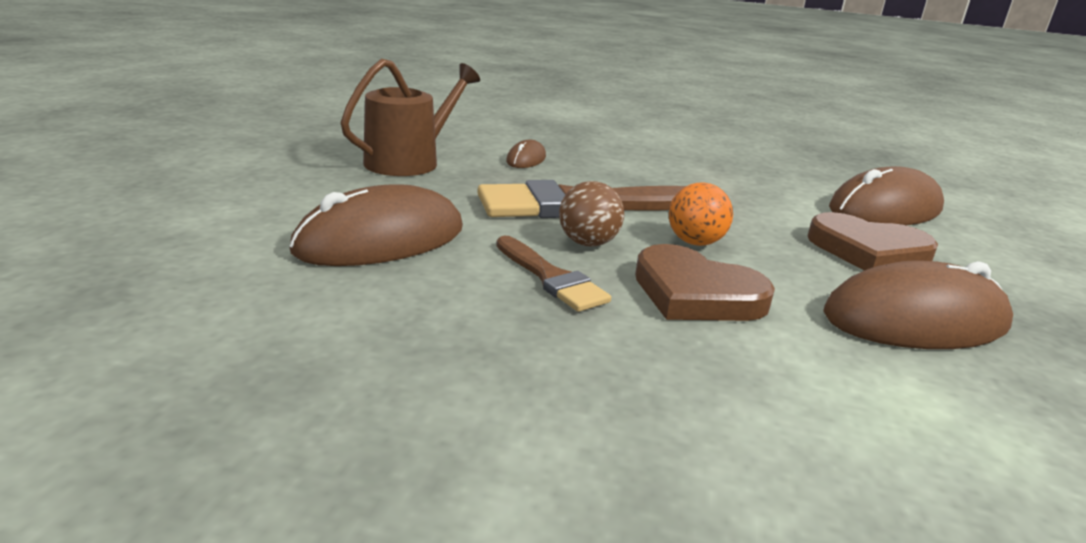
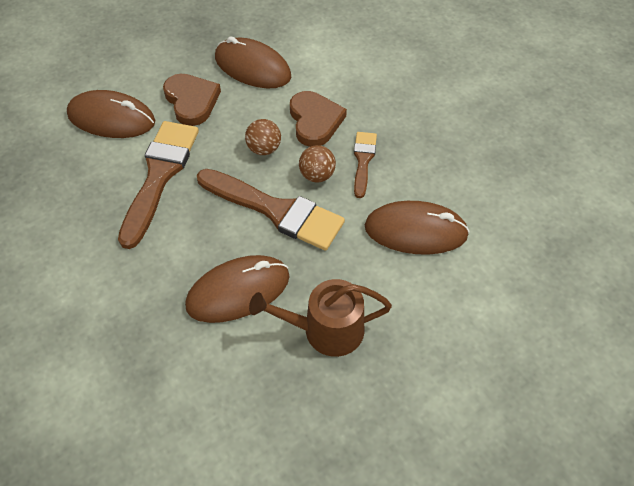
camera: 135 degrees left, 30 degrees up
brown mouse [506,140,546,168] -> brown mouse [185,255,290,323], size x2.11
orange ball [669,183,733,246] -> brown ball [245,119,281,155]
none -> brown brush [118,121,199,249]

